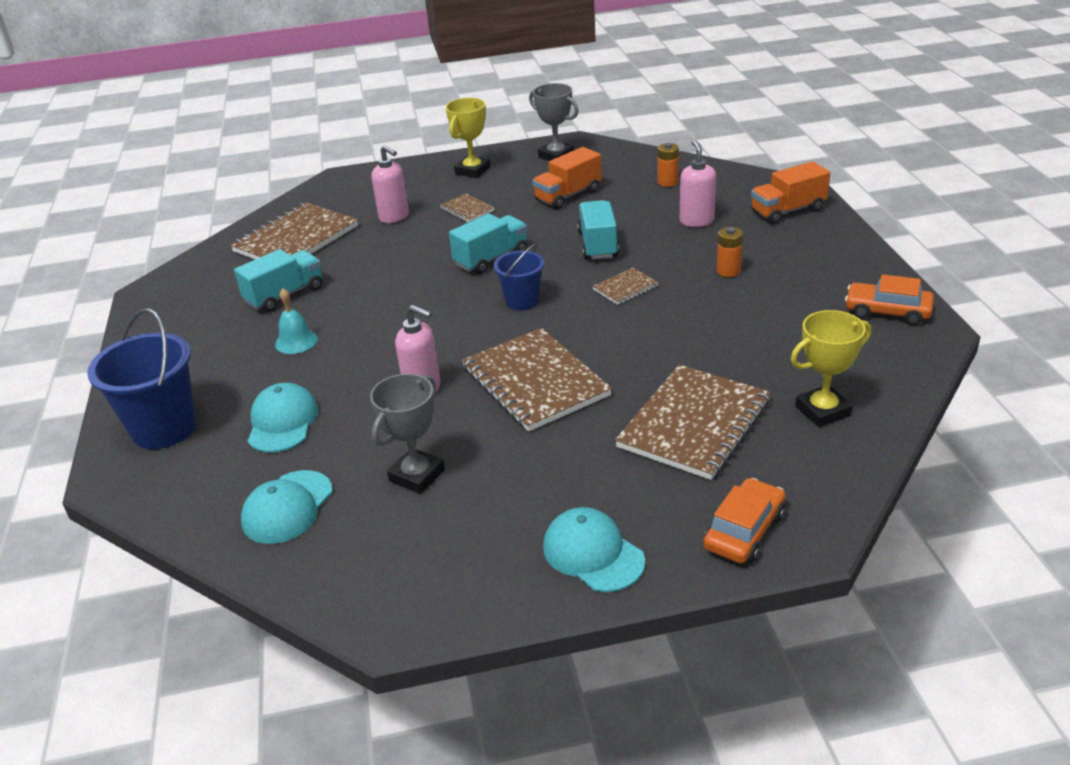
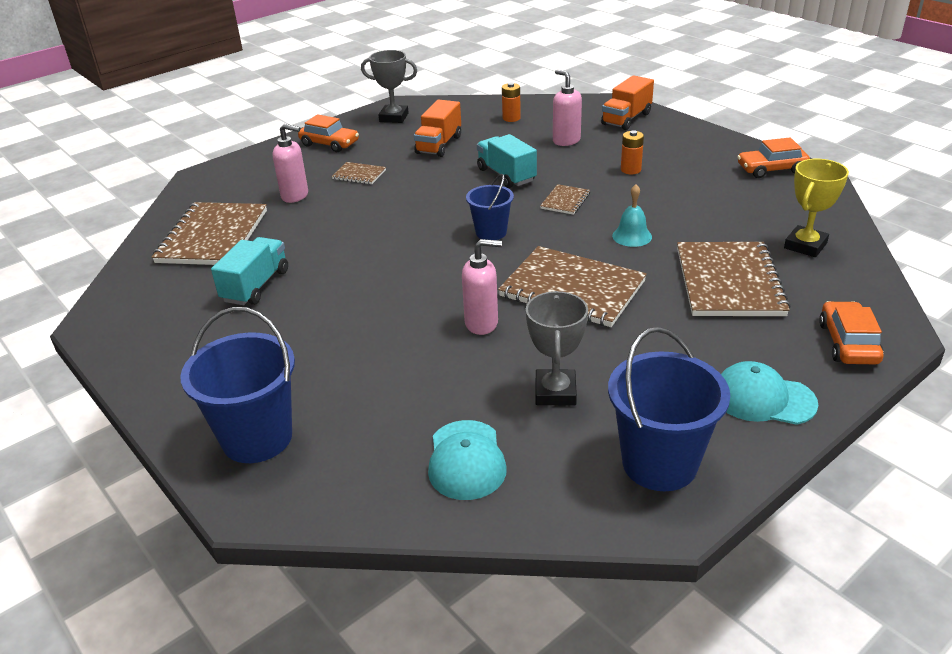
camera: 30 degrees left, 0 degrees up
turquoise cap [248,383,318,453] -> none
turquoise bell [275,288,318,354] -> turquoise bell moved to [612,184,652,247]
yellow trophy [445,98,490,178] -> orange car [298,114,359,152]
turquoise truck [449,213,528,274] -> none
none -> blue bucket [608,327,730,491]

